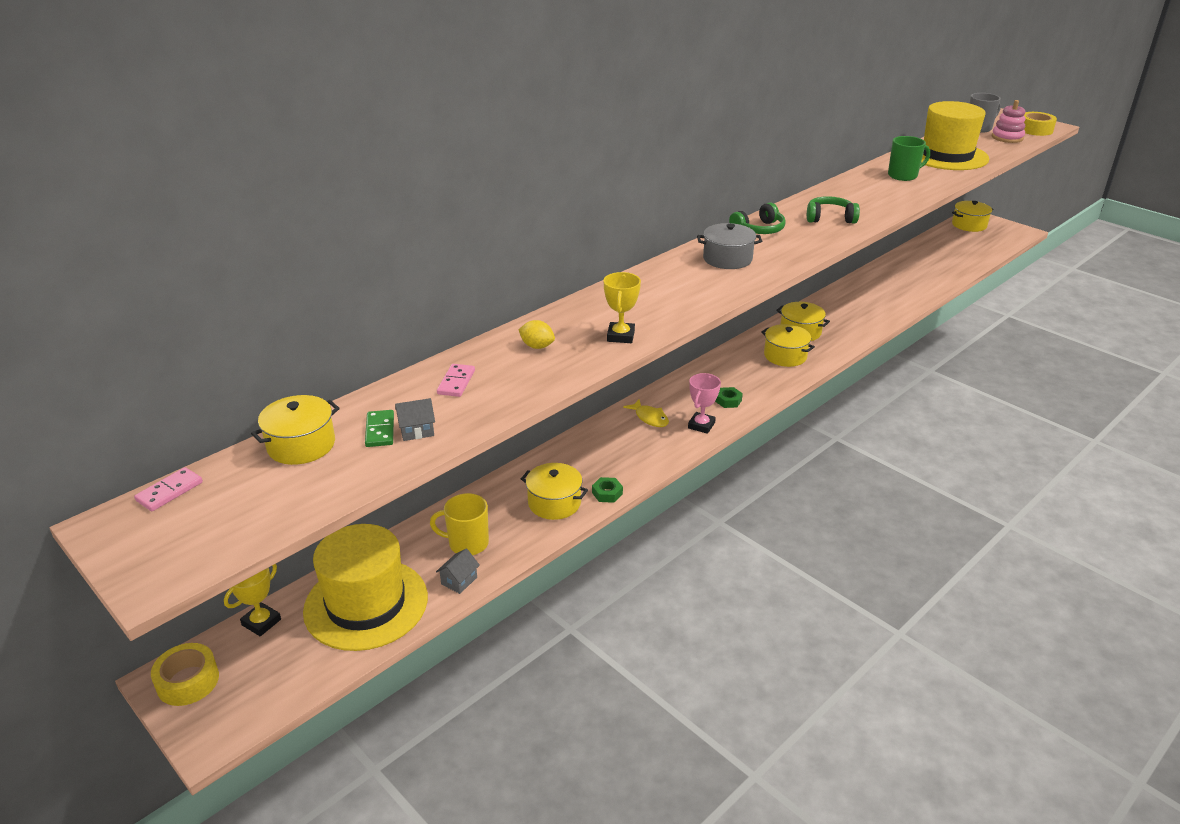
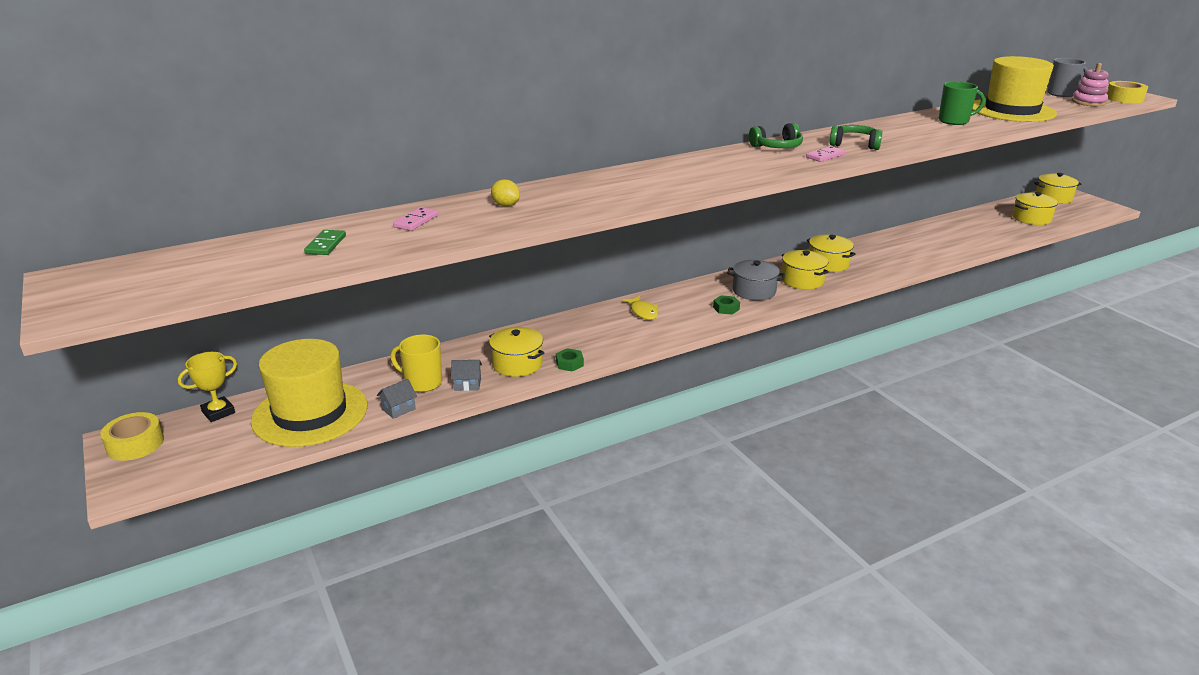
camera: 15 degrees right, 5 degrees down
pink domino [134,467,203,511] -> pink domino moved to [806,146,845,162]
yellow pot [251,395,340,465] -> yellow pot moved to [1012,192,1058,225]
grey house [395,398,435,441] -> grey house moved to [451,360,482,391]
yellow trophy [604,272,641,343] -> none
pink trophy [688,373,721,434] -> none
grey pot [697,223,762,269] -> grey pot moved to [727,260,785,300]

